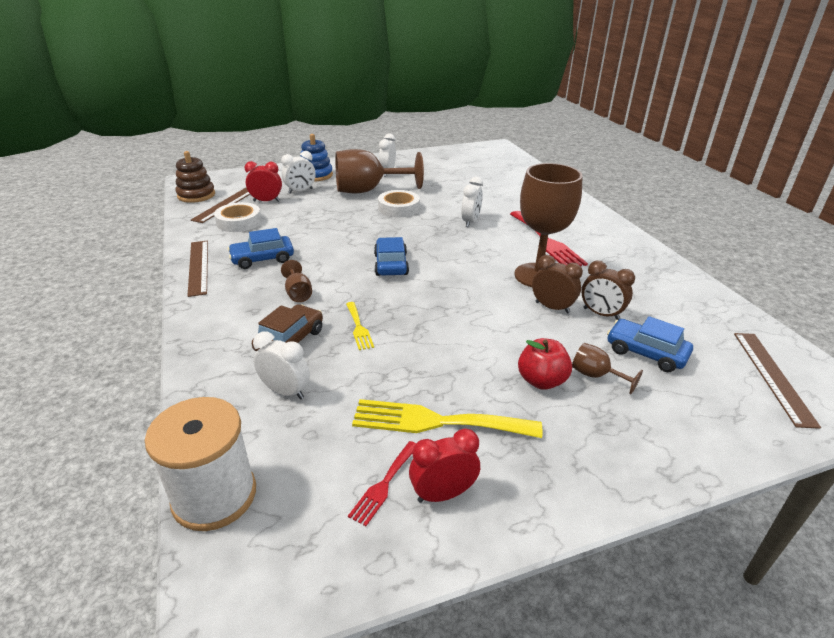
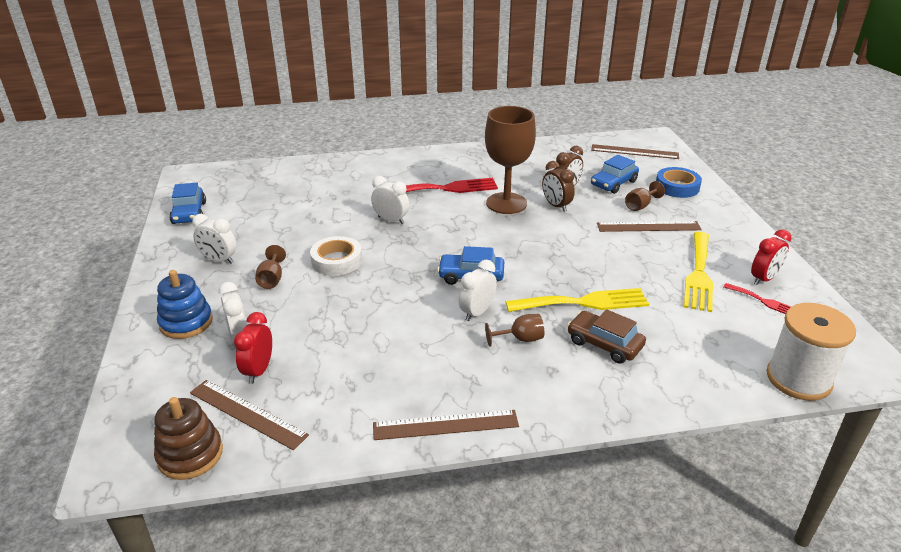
camera: 80 degrees left, 0 degrees up
white tape [214,202,262,232] -> none
blue car [228,228,294,269] -> blue car moved to [169,183,206,224]
white clock [253,331,310,399] -> white clock moved to [459,260,497,321]
brown goblet [335,149,424,193] -> brown goblet [255,245,286,289], size x0.44
yellow fork [346,302,374,350] -> yellow fork [506,288,649,312], size x1.93
red clock [409,429,480,503] -> red clock turned 120 degrees counterclockwise [751,229,792,285]
red apple [518,338,572,390] -> brown ruler [597,221,702,232]
brown clock [532,255,583,314] -> brown clock turned 75 degrees counterclockwise [542,161,575,212]
none -> blue tape [656,167,702,198]

